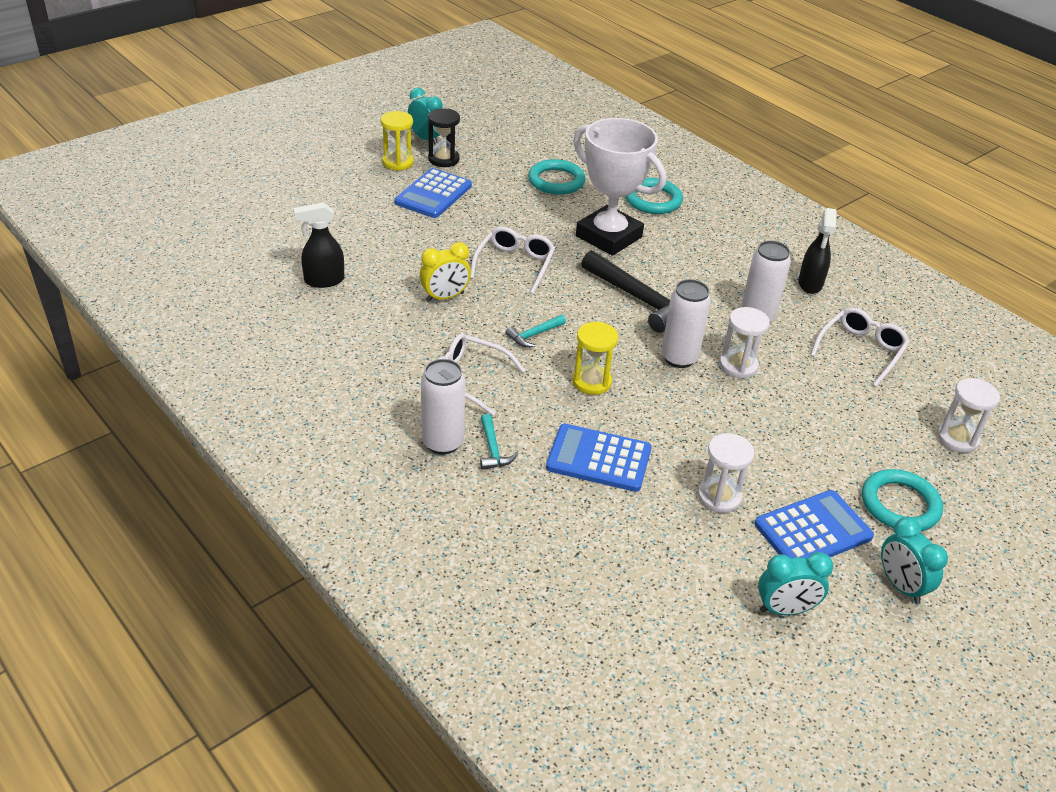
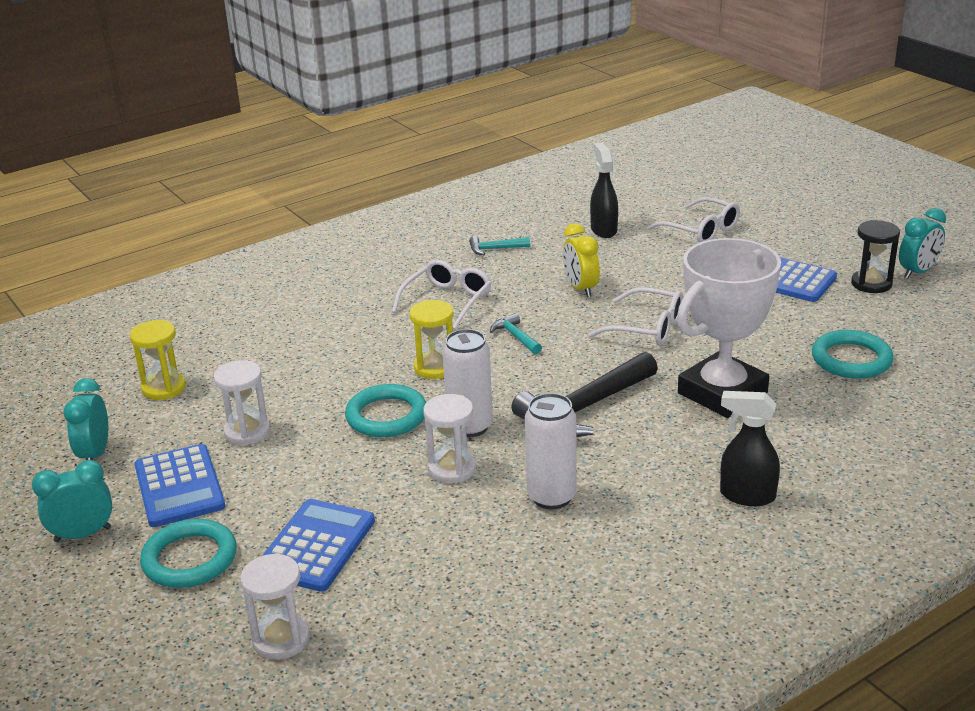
camera: 100 degrees right, 10 degrees down
yellow hourglass [381,111,414,171] -> yellow hourglass moved to [130,320,186,400]
white can [421,359,465,455] -> none
turquoise hammer [480,414,518,470] -> turquoise hammer moved to [469,236,530,255]
blue calculator [546,424,652,492] -> blue calculator moved to [262,499,375,592]
turquoise ring [625,178,683,214] -> turquoise ring moved to [345,384,426,437]
black spray bottle [798,208,837,294] -> black spray bottle moved to [720,391,780,506]
white glasses [810,308,910,387] -> white glasses moved to [647,197,740,243]

